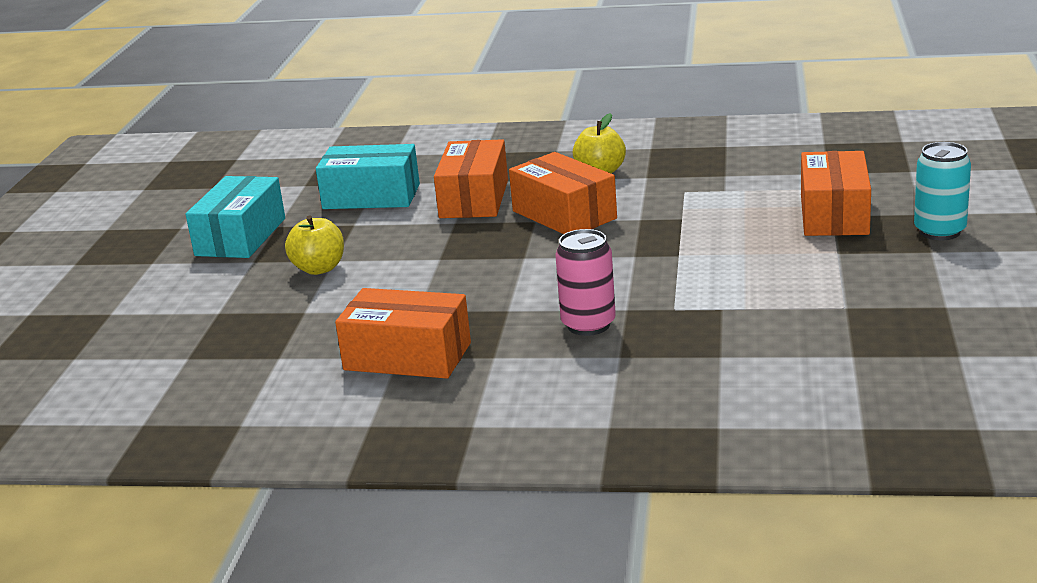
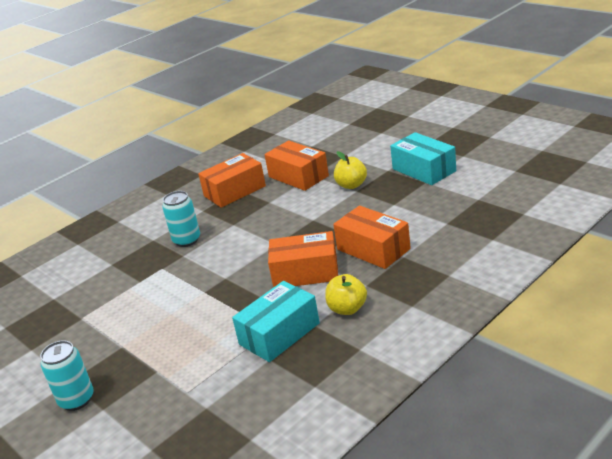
camera: 130 degrees right, 5 degrees up
turquoise box [316,144,420,209] -> turquoise box moved to [232,281,320,362]
pink can [555,229,616,336] -> turquoise can [162,191,200,247]
orange box [801,151,871,236] -> orange box moved to [265,141,329,191]

